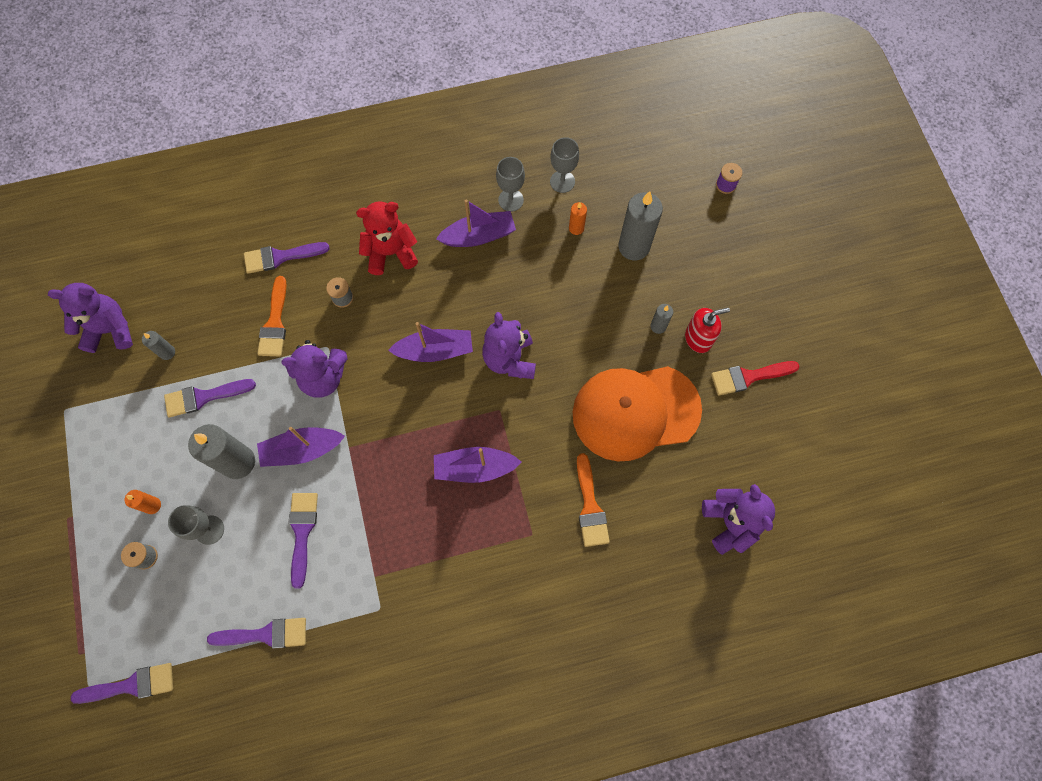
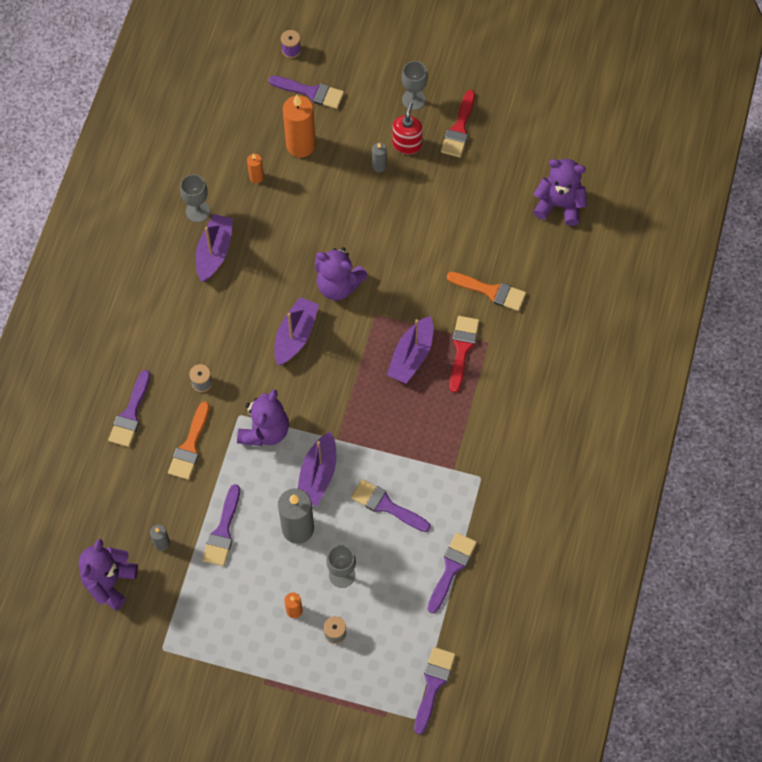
camera: 60 degrees left, 5 degrees down
orange brush [258,276,286,356] -> orange brush turned 75 degrees clockwise [168,401,210,480]
red teddy bear [356,201,418,275] -> none
grey goblet [550,137,579,193] -> grey goblet moved to [401,61,428,110]
orange cap [573,366,702,461] -> none
grey candle [618,191,663,260] -> orange candle [283,95,316,157]
none -> purple brush [268,76,344,109]
none -> red brush [450,316,479,393]

